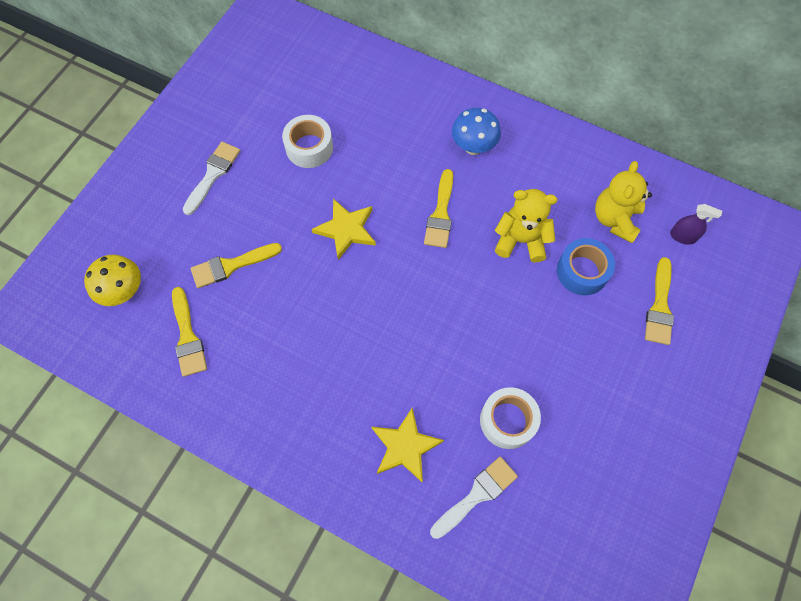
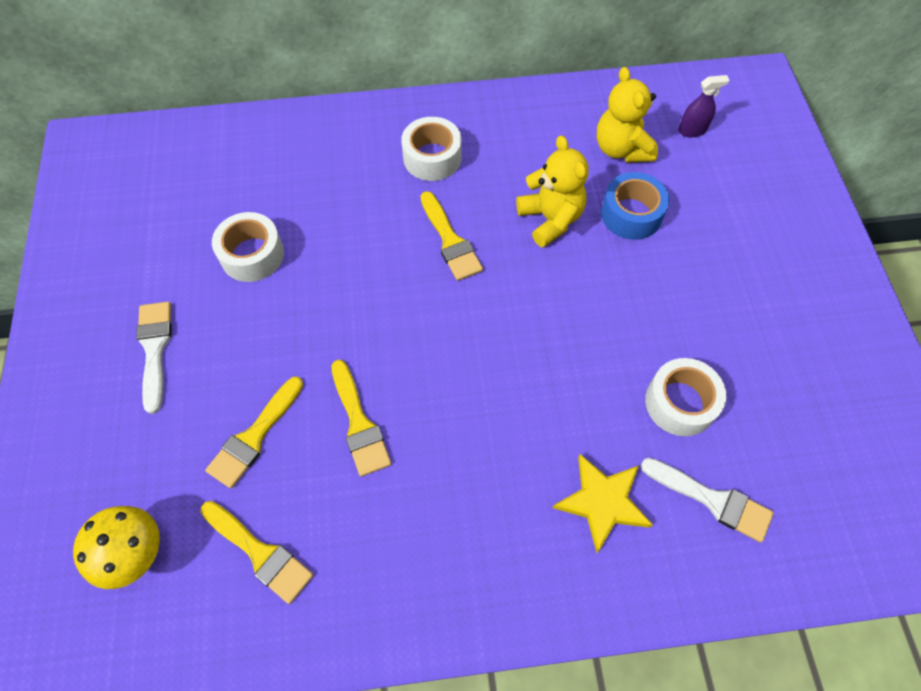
camera: 35 degrees left, 5 degrees down
yellow star [312,199,376,260] -> none
white brush [430,457,518,539] -> white brush turned 105 degrees clockwise [641,458,774,543]
blue mushroom [452,108,501,155] -> white tape [401,117,461,181]
yellow teddy bear [495,189,558,263] -> yellow teddy bear turned 90 degrees clockwise [516,135,589,248]
yellow brush [645,257,674,345] -> yellow brush moved to [331,360,391,477]

